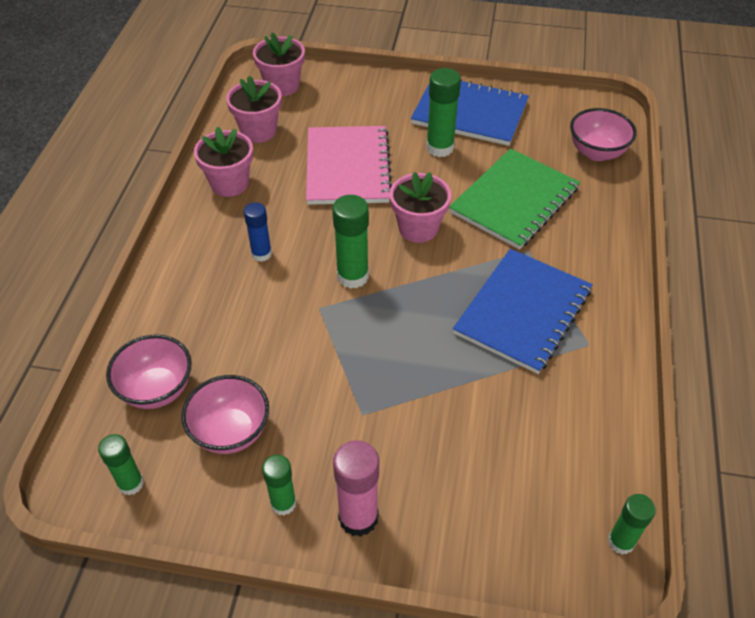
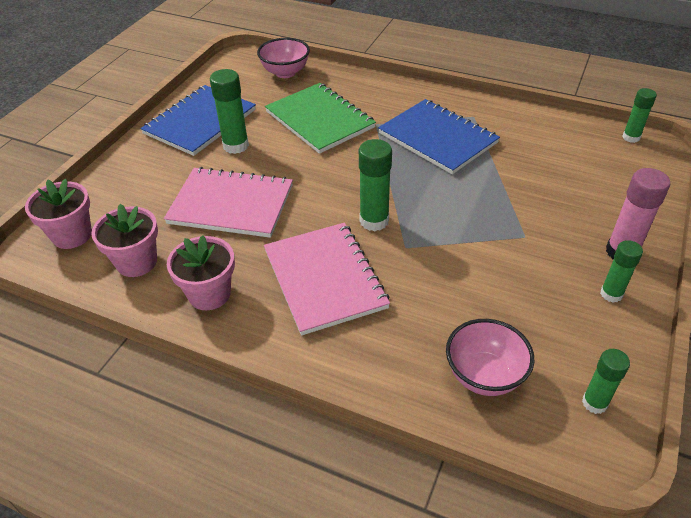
camera: 75 degrees left, 5 degrees down
pink bowl [181,375,269,454] -> none
blue glue stick [244,202,272,262] -> pink notebook [264,223,390,336]
pink flower pot [390,172,451,243] -> none

